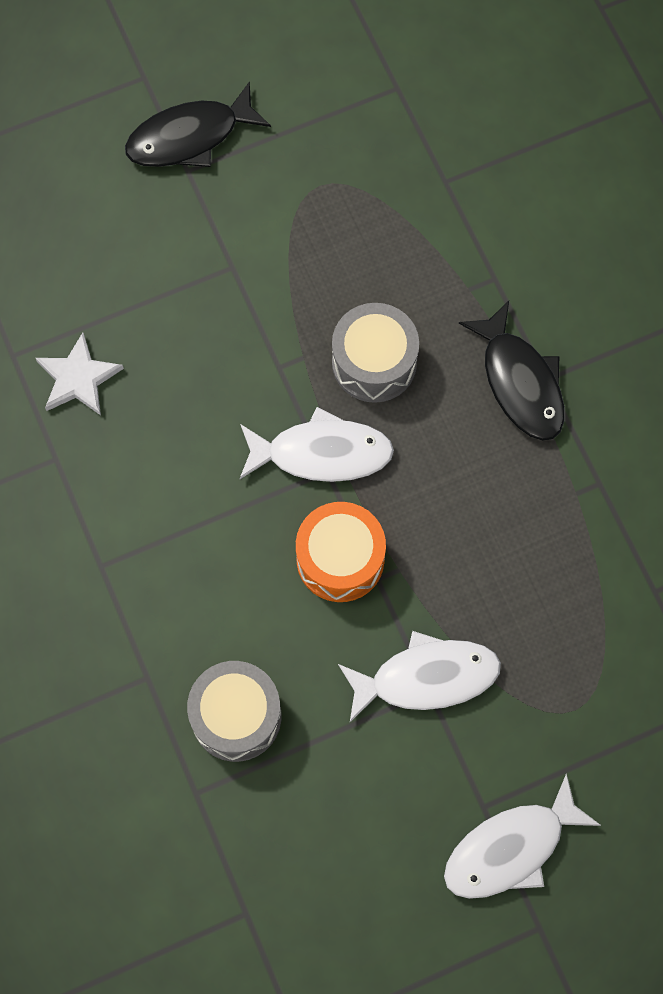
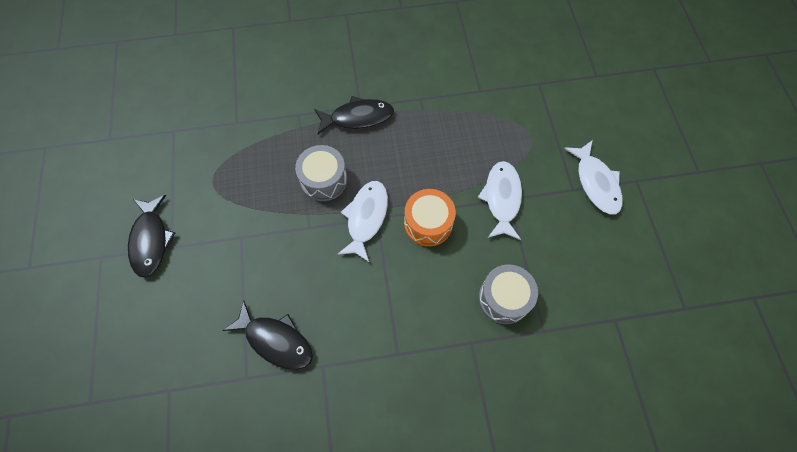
camera: 75 degrees left, 5 degrees down
white star [36,333,124,415] -> black fish [223,301,313,370]

